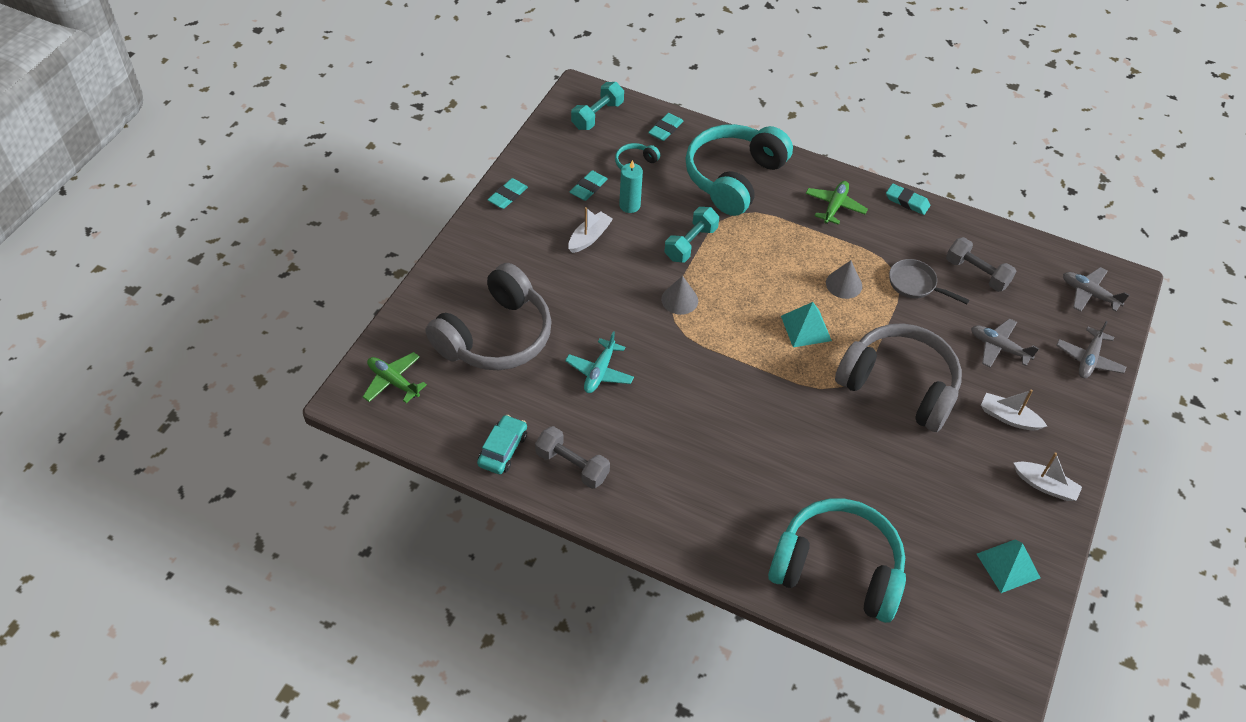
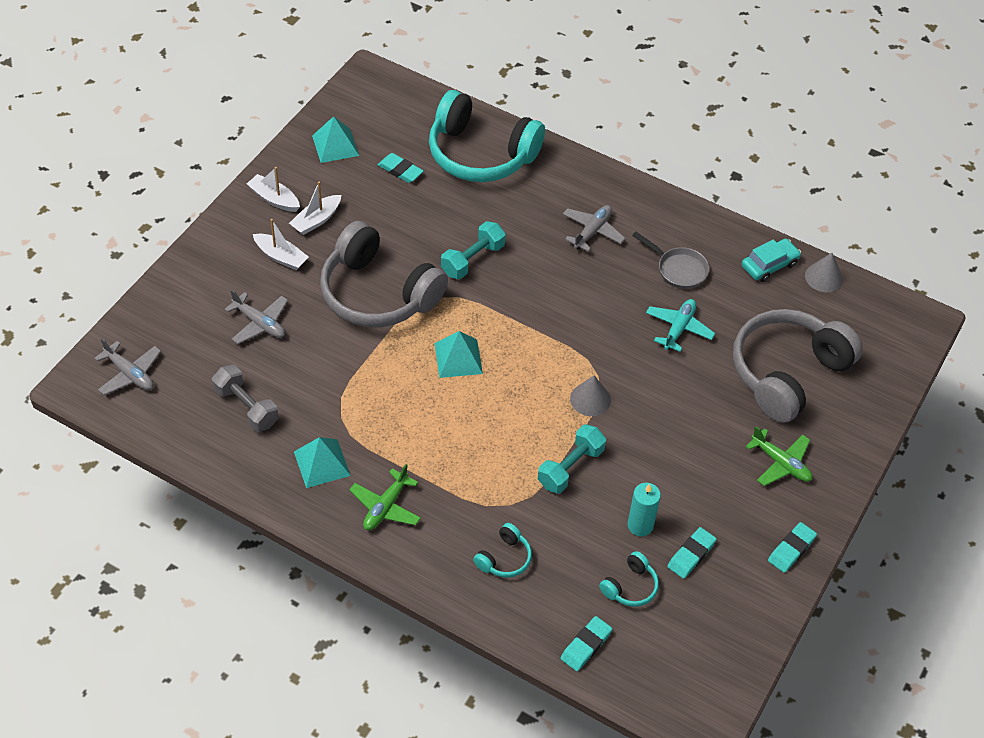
camera: 175 degrees left, 0 degrees up
green plane [363,352,427,403] -> green plane moved to [746,426,812,486]
turquoise car [477,415,527,474] -> turquoise car turned 150 degrees counterclockwise [742,239,801,282]
grey dumbbell [535,426,610,489] -> none
white boat [568,207,613,253] -> white boat moved to [289,182,341,235]
turquoise dumbbell [571,82,624,130] -> turquoise dumbbell moved to [441,221,506,279]
turquoise headphones [685,124,793,216] -> turquoise headphones [473,523,532,578], size x0.42
grey cone [826,260,862,299] -> grey cone moved to [805,253,843,292]
turquoise eraser [886,184,930,215] -> turquoise eraser moved to [378,153,424,183]
grey pan [889,259,969,304] -> grey pan moved to [632,232,709,289]
grey plane [1056,321,1126,378] -> grey plane moved to [563,205,625,252]
none -> turquoise pyramid [294,437,351,488]

